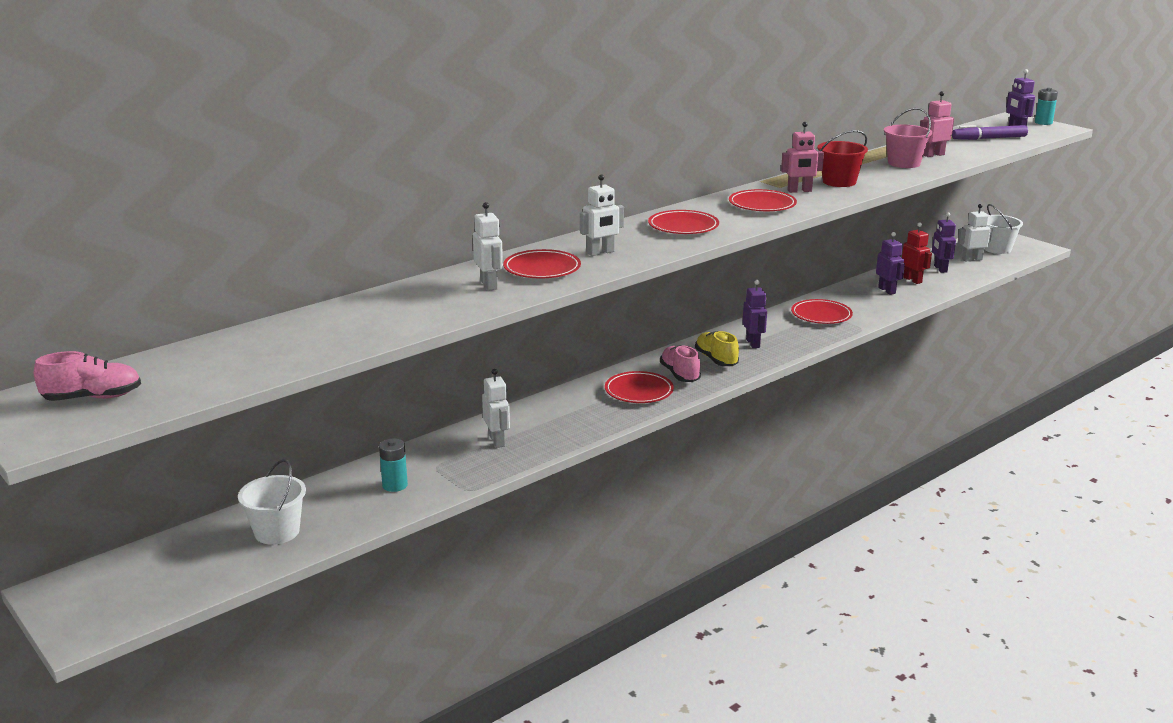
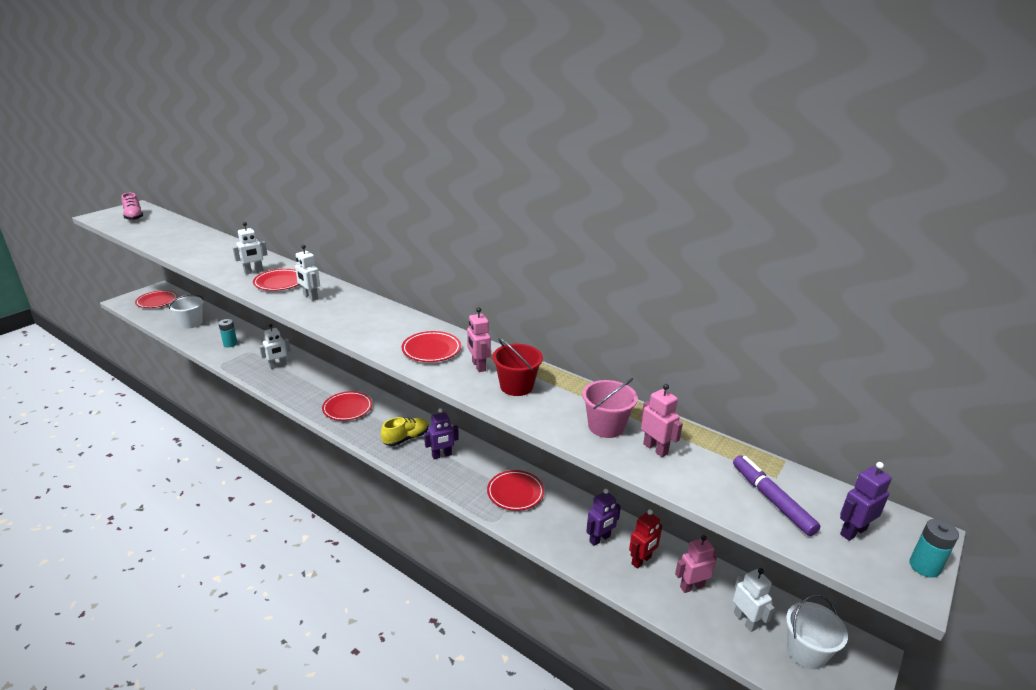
camera: 75 degrees right, 5 degrees up
red plate [648,210,719,234] -> red plate moved to [135,290,178,308]
pink shoe [660,345,701,382] -> none
purple robot [932,212,956,273] -> pink robot [675,535,718,593]

